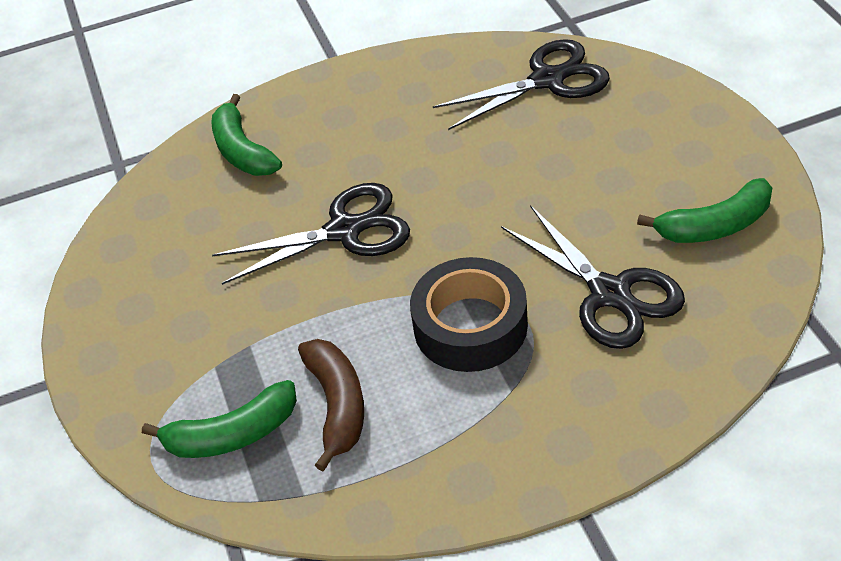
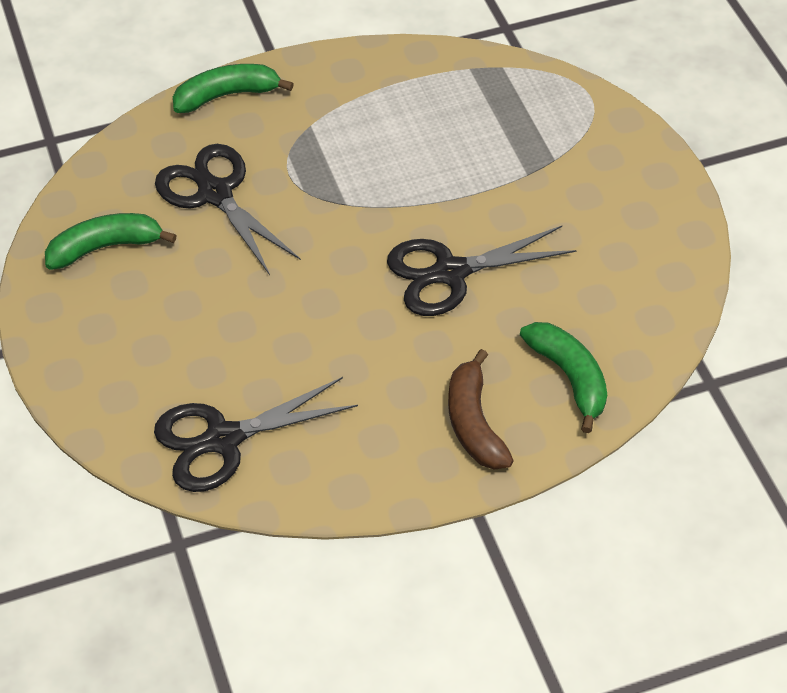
camera: 175 degrees right, 5 degrees up
green banana [142,380,297,458] -> green banana moved to [173,64,294,113]
brown banana [298,339,364,471] -> brown banana moved to [448,349,514,470]
black tape [410,257,528,372] -> none

